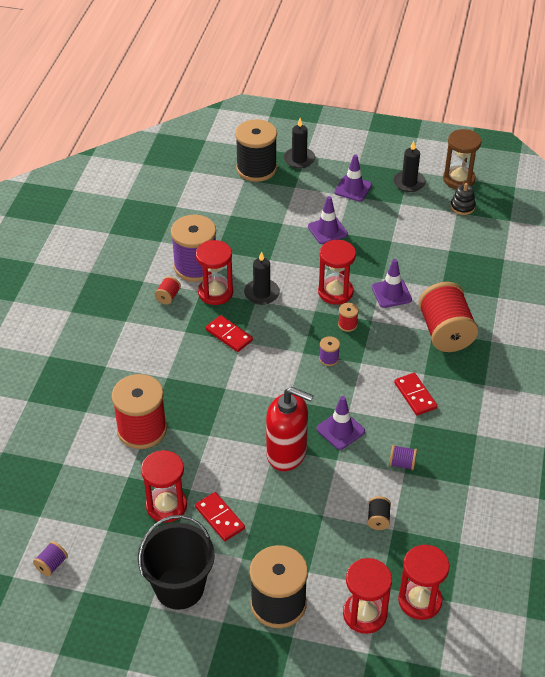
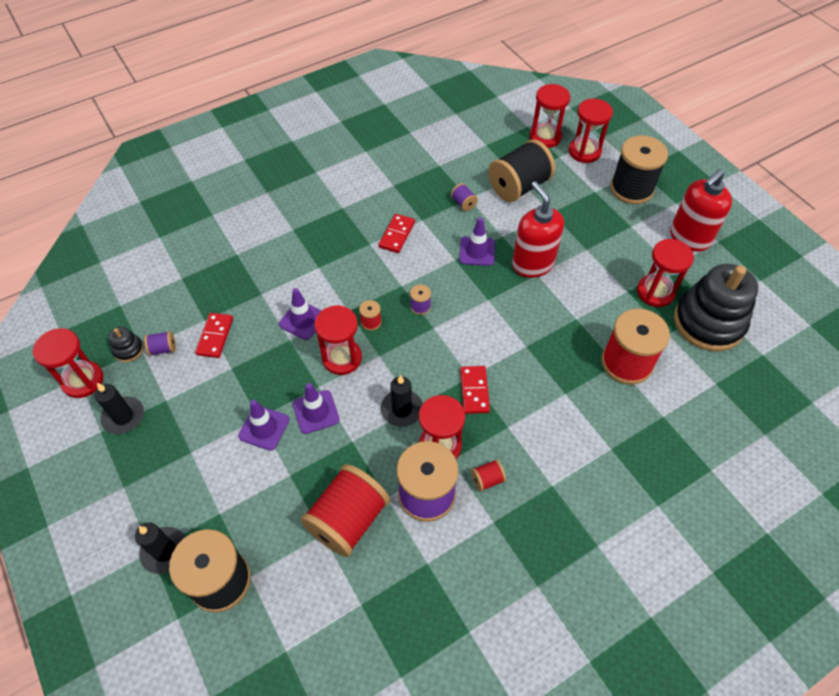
camera: 135 degrees left, 10 degrees up
purple spool [33,541,68,576] -> purple spool moved to [144,331,176,356]
black bucket [138,515,215,610] -> red soap dispenser [670,169,732,252]
red domino [195,492,245,541] -> red domino moved to [195,313,233,358]
purple traffic cone [334,155,372,202] -> purple traffic cone moved to [293,383,340,434]
black spool [367,496,391,530] -> black spool [488,139,555,202], size x2.38
red spool [418,282,478,352] -> red spool moved to [301,464,390,557]
brown hourglass [443,129,482,189] -> red hourglass [32,328,103,398]
none -> black stacking toy [674,264,758,351]

